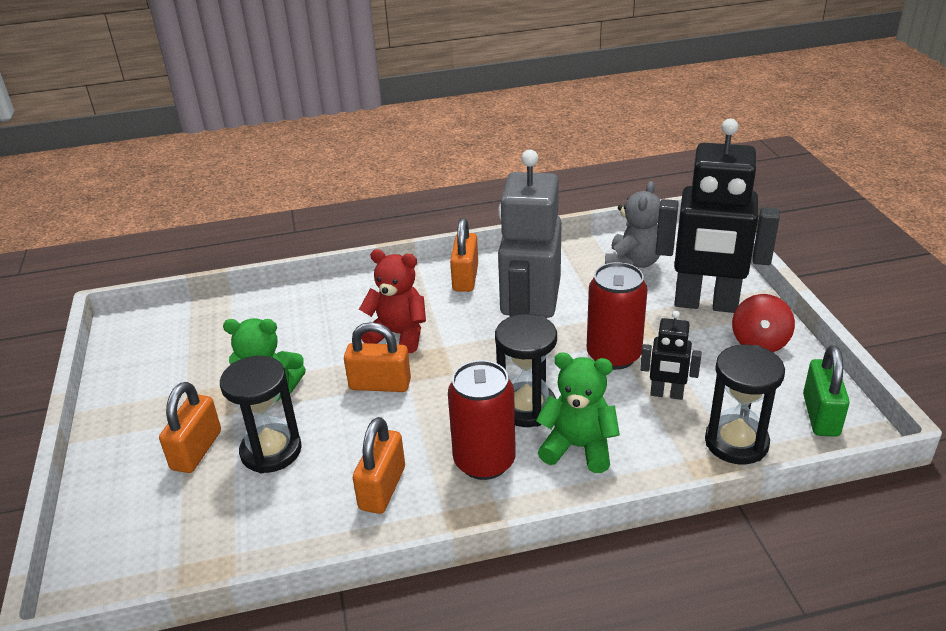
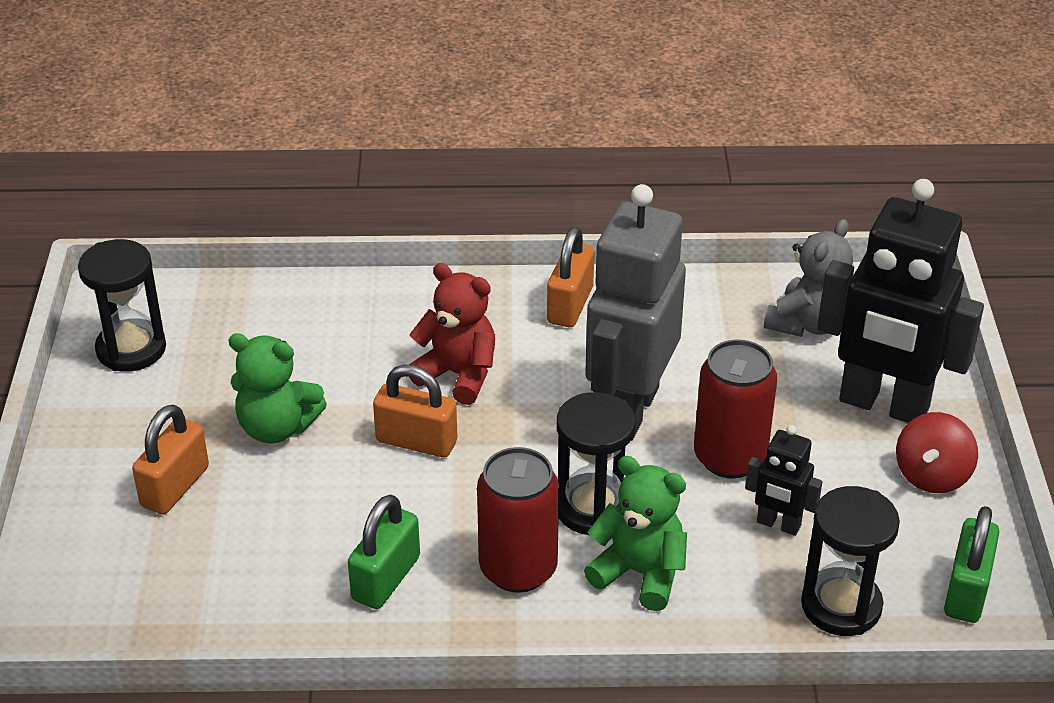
camera: 10 degrees right, 5 degrees up
black hourglass [220,356,302,473] -> black hourglass moved to [78,239,166,372]
orange padlock [353,417,405,514] -> green padlock [348,494,420,609]

